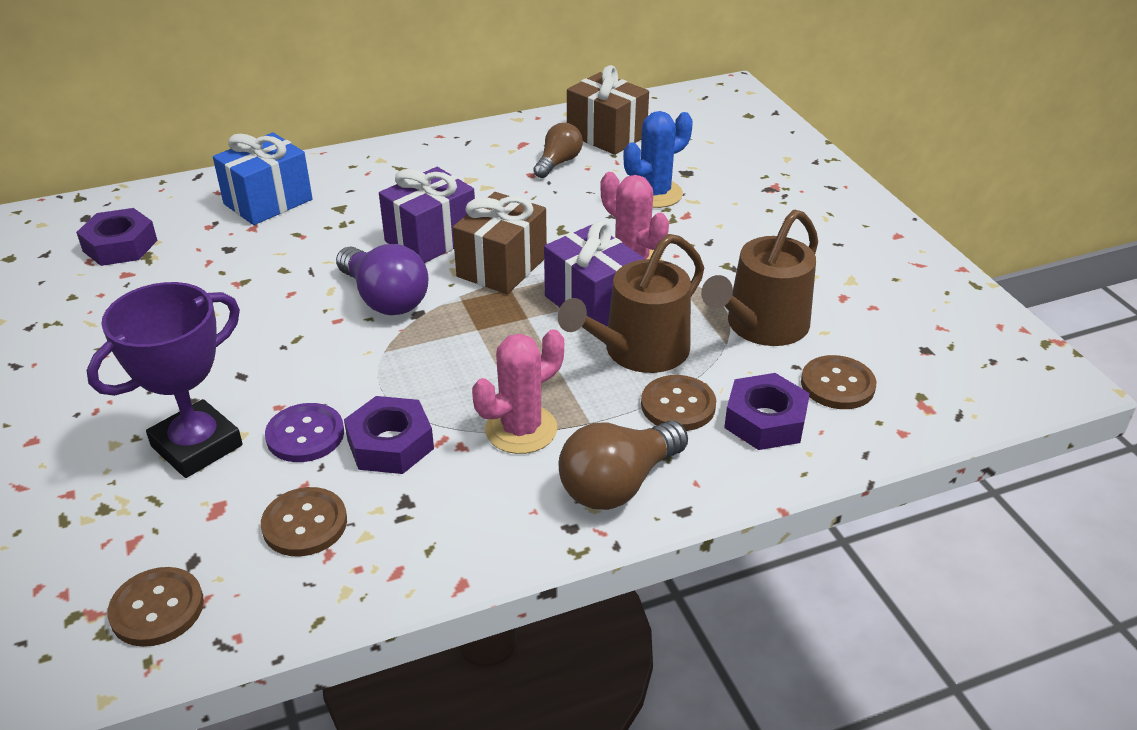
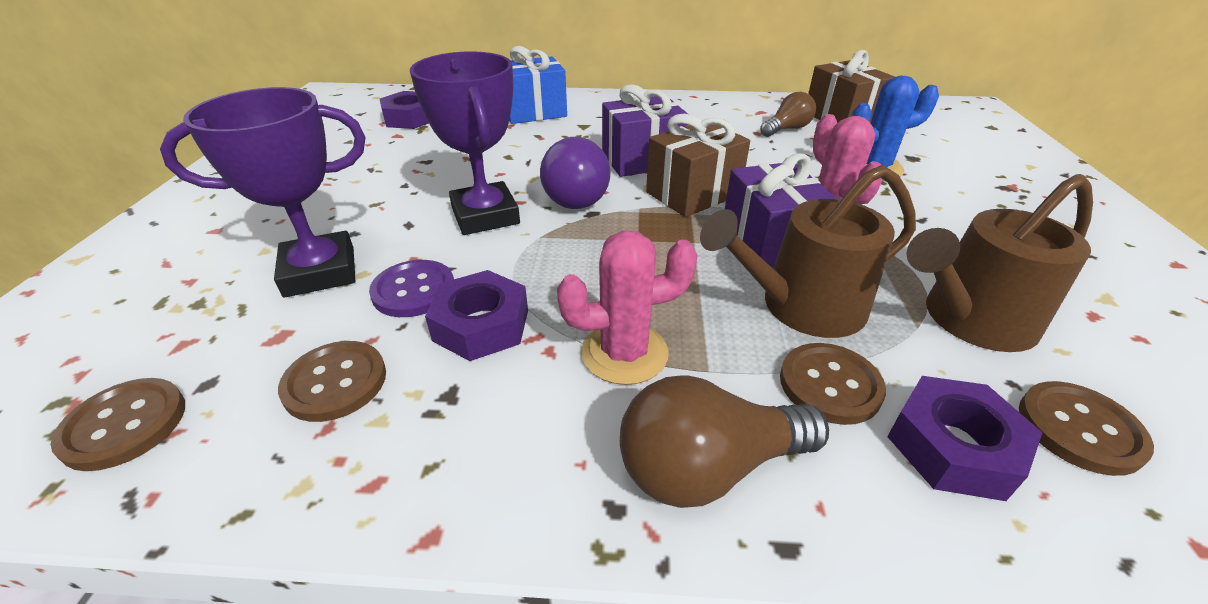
camera: 25 degrees right, 0 degrees up
none -> purple trophy [410,51,520,235]

